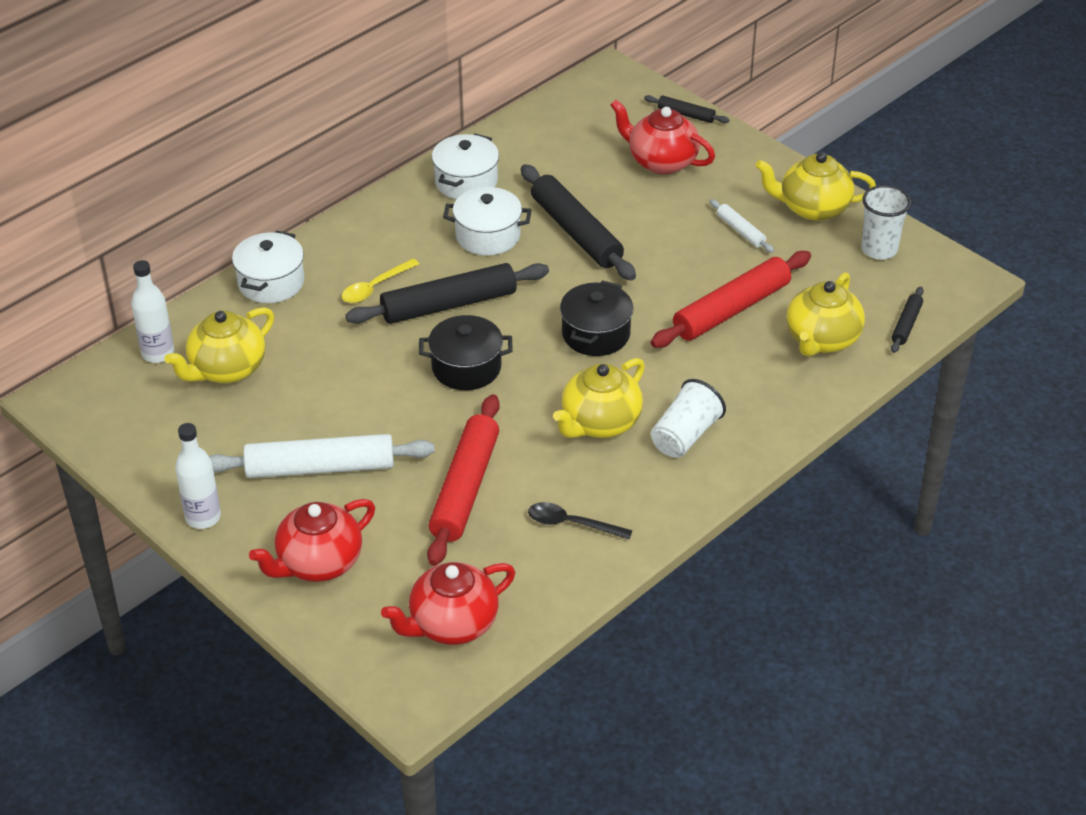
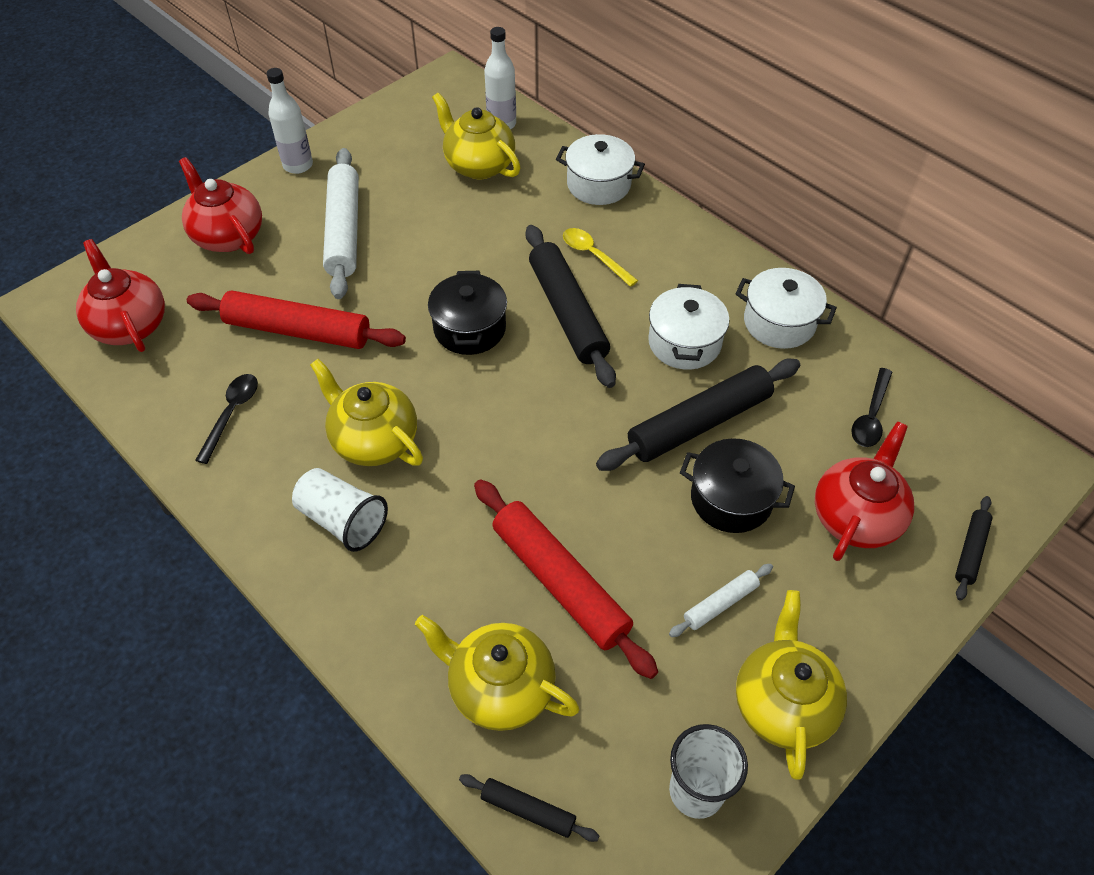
camera: 90 degrees right, 10 degrees up
black pot [560,280,634,356] -> black pot moved to [680,438,795,533]
none -> black spoon [851,368,892,447]

